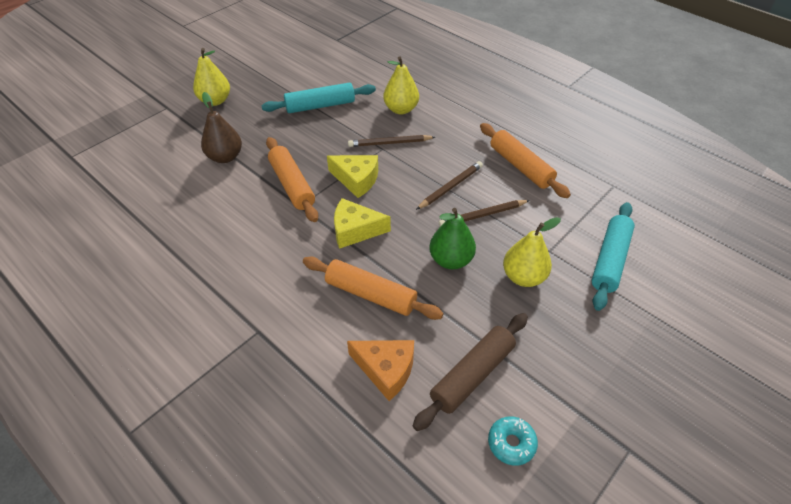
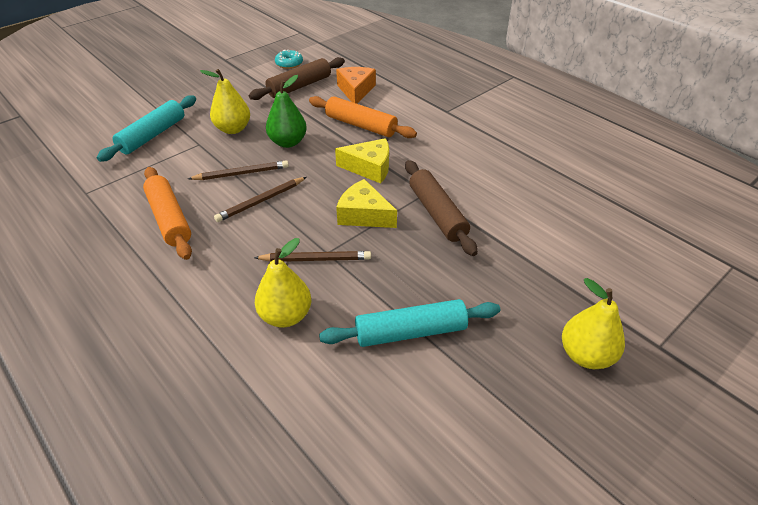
camera: 175 degrees left, 5 degrees down
brown pear [201,92,242,163] -> none
orange rolling pin [266,137,318,222] -> brown rolling pin [405,160,478,256]
orange cheese [347,340,414,401] -> orange cheese turned 60 degrees clockwise [336,67,376,104]

